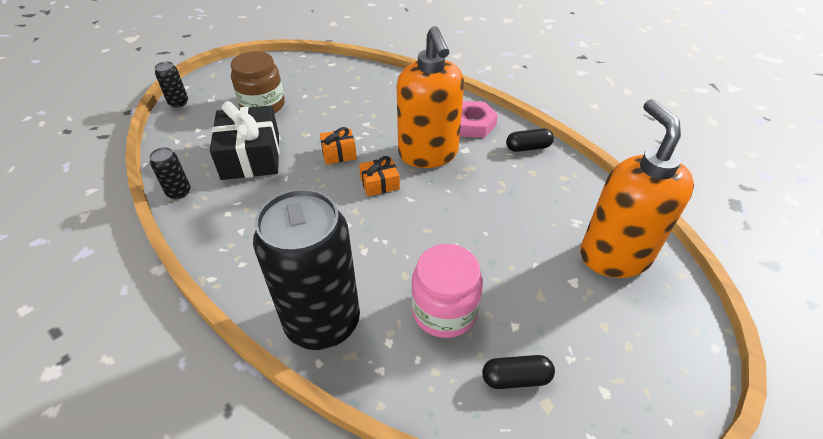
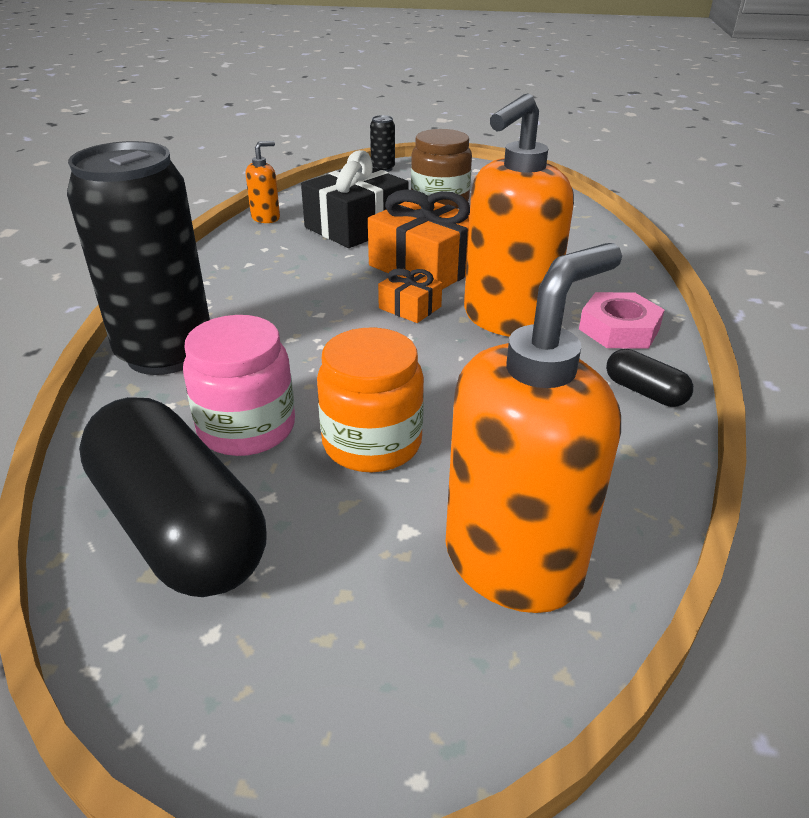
camera: 55 degrees right, 10 degrees down
black can [149,147,190,199] -> orange soap dispenser [246,141,280,223]
orange gift [320,127,357,164] -> orange gift [368,189,470,289], size x2.01
black capsule [482,355,555,389] -> black capsule [79,397,267,597], size x2.31
none -> orange jar [317,328,424,473]

